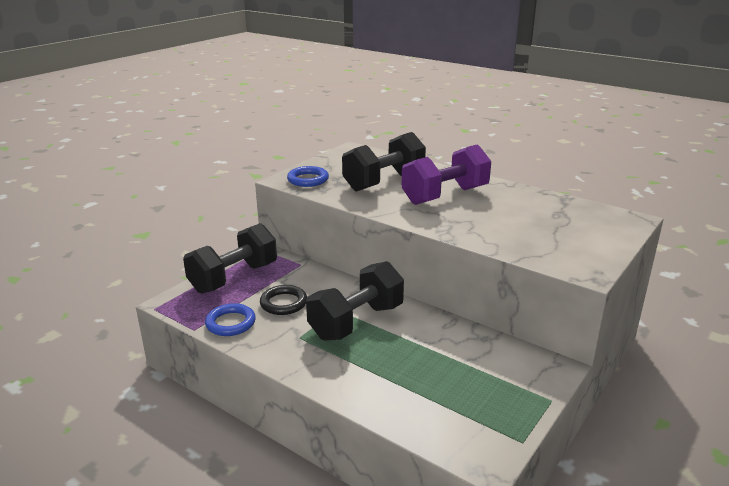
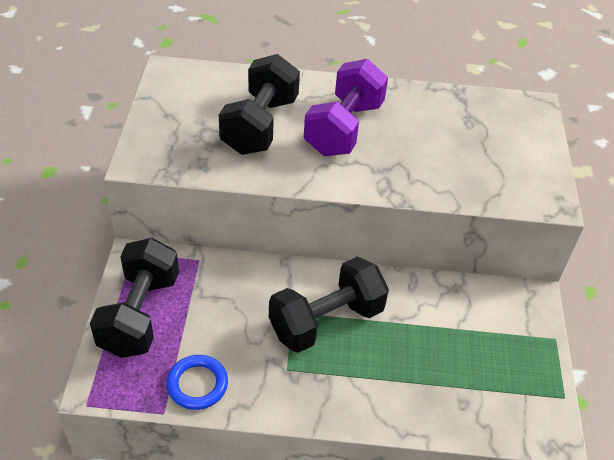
camera: 35 degrees left, 20 degrees up
black ring [260,285,307,315] -> none
blue ring [287,166,329,187] -> none
black dumbbell [306,261,404,341] -> black dumbbell turned 45 degrees clockwise [269,257,389,353]

